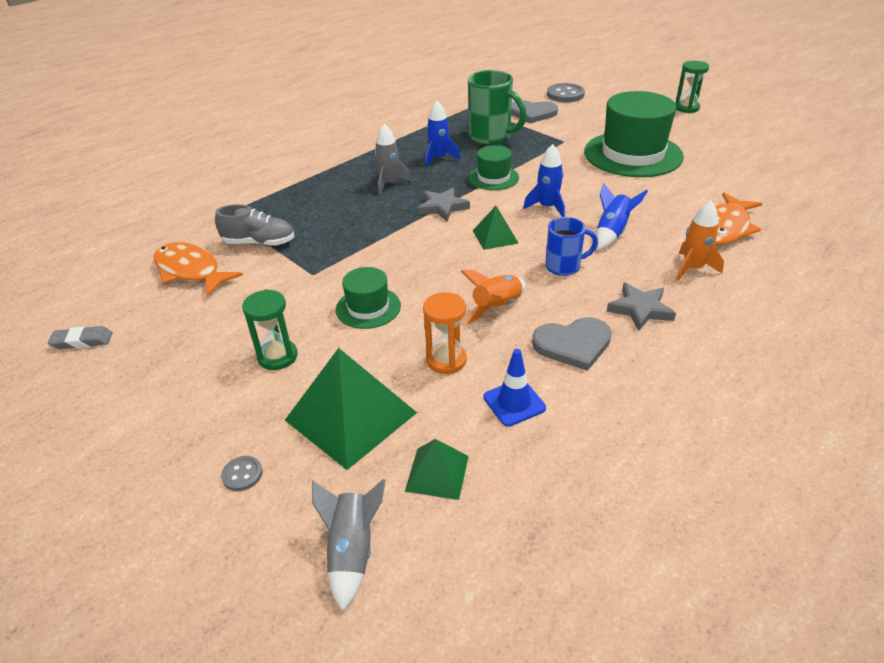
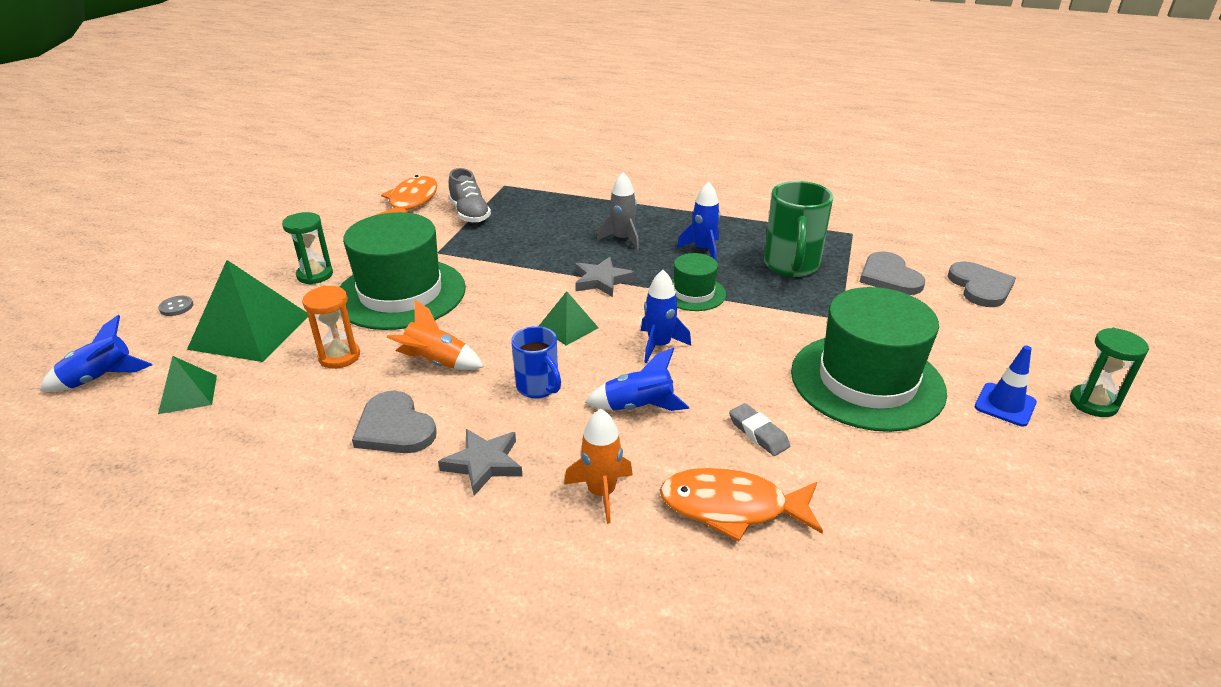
camera: 60 degrees right, 5 degrees down
grey eraser [48,326,112,349] -> grey eraser moved to [729,403,790,456]
grey rocket [312,479,386,611] -> blue rocket [40,315,153,392]
green hat [336,267,401,329] -> green hat [340,212,466,330], size x1.99
blue traffic cone [483,349,546,426] -> blue traffic cone moved to [975,345,1037,426]
grey button [547,83,585,102] -> grey heart [948,261,1016,307]

